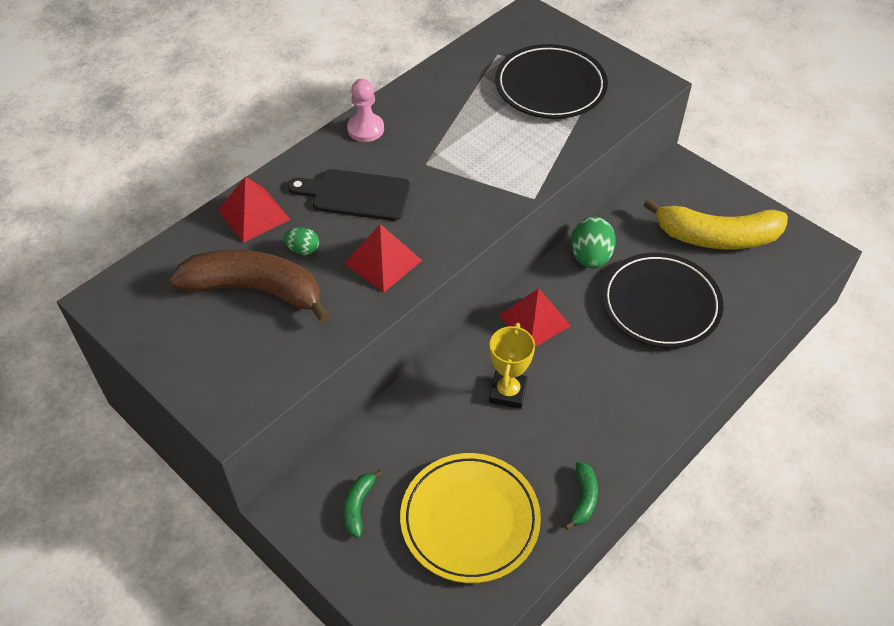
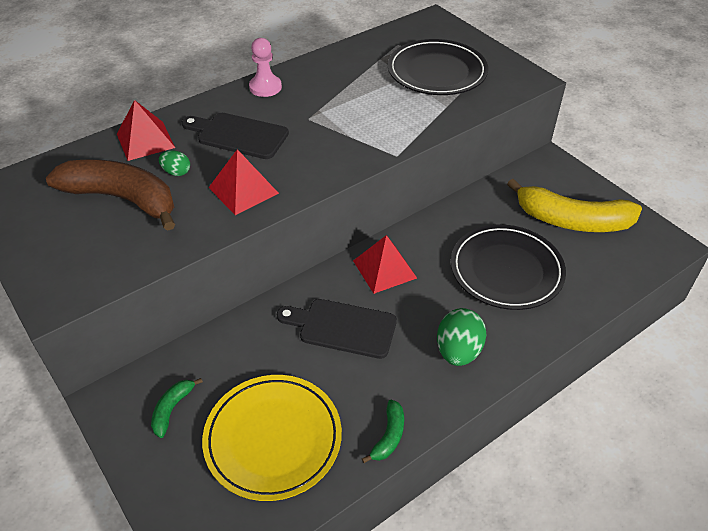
camera: 10 degrees right, 5 degrees down
yellow trophy [489,323,535,409] -> black cutting board [277,299,397,359]
green egg [571,217,616,268] -> green egg moved to [437,308,486,366]

